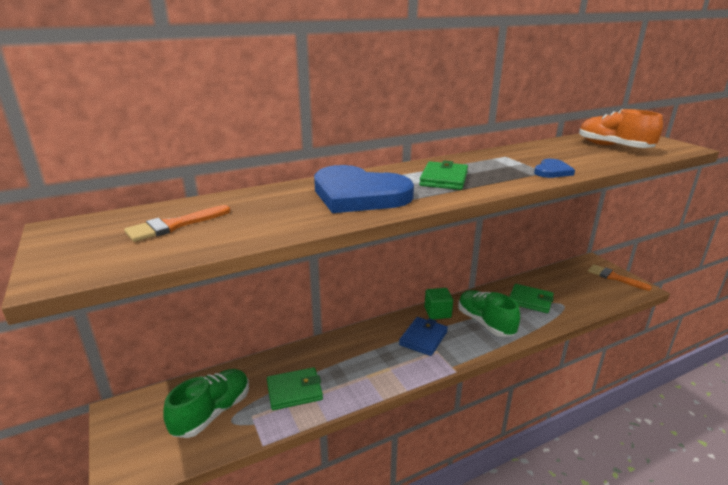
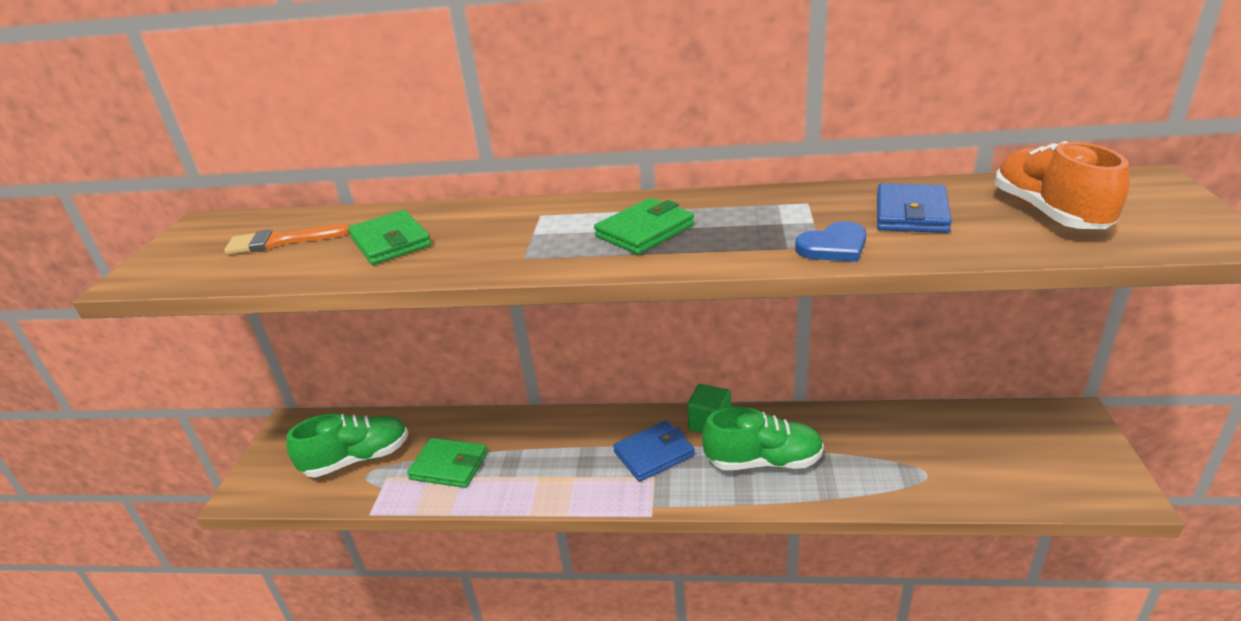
camera: 35 degrees right, 5 degrees up
blue heart [314,165,414,213] -> none
green shoe [458,290,520,337] -> green shoe turned 90 degrees clockwise [702,407,824,470]
green wallet [509,284,554,313] -> green wallet moved to [348,210,432,265]
orange brush [588,264,652,291] -> none
none -> blue wallet [877,183,952,233]

